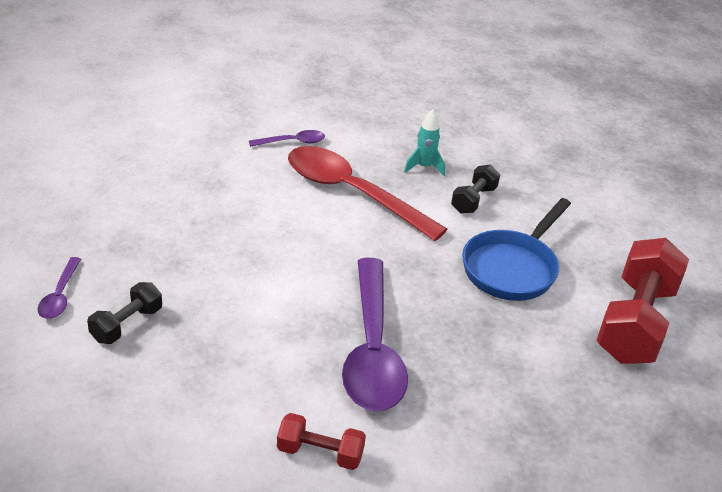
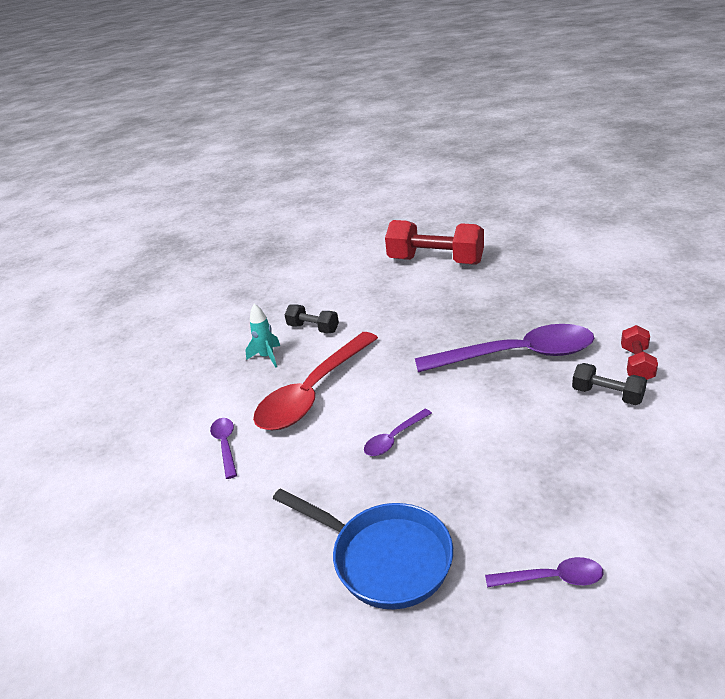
camera: 85 degrees left, 5 degrees down
black dumbbell [87,282,162,344] -> black dumbbell moved to [572,363,647,405]
blue pan [462,198,571,301] -> blue pan moved to [273,488,453,610]
none -> purple spoon [364,409,432,456]

